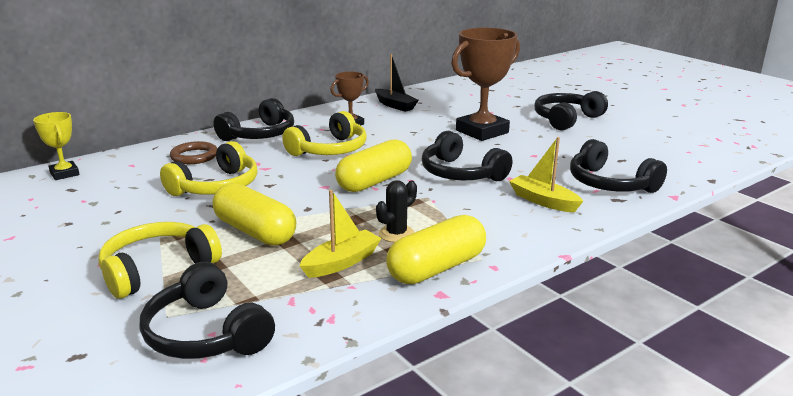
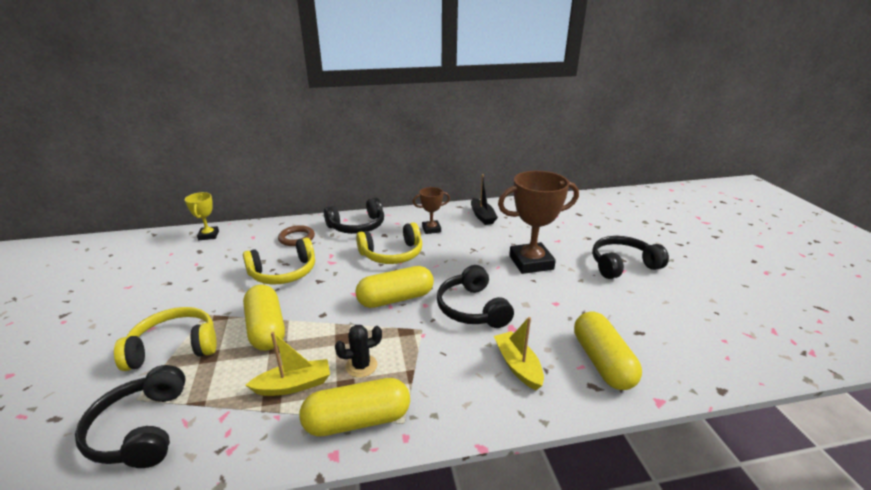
camera: 25 degrees right, 5 degrees up
black headphones [570,139,667,193] -> yellow capsule [574,312,642,390]

